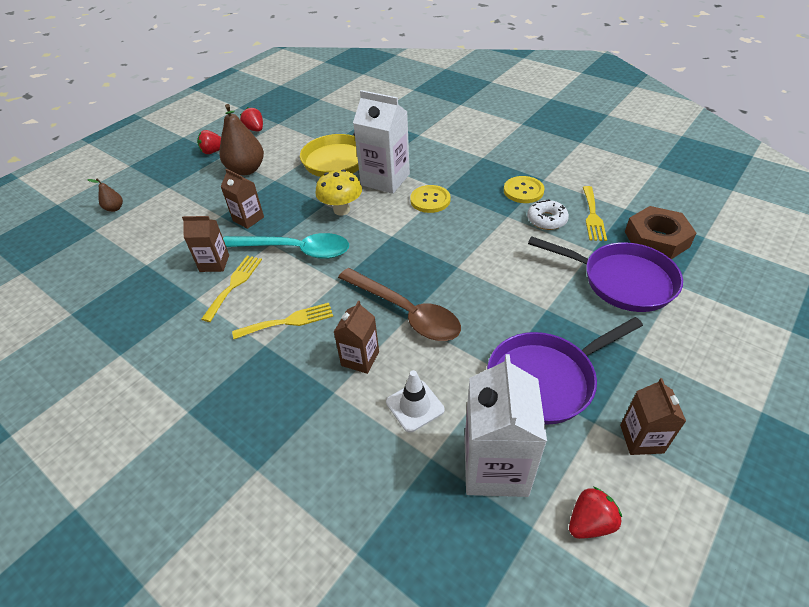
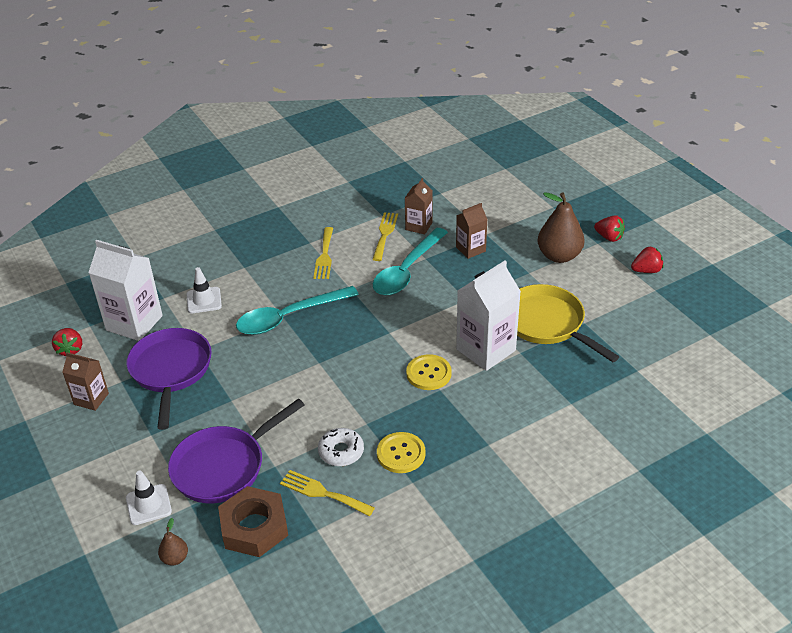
camera: 110 degrees right, 5 degrees down
brown pear [87,178,123,212] -> brown pear moved to [158,518,188,566]
red strawberry [197,130,221,154] -> red strawberry turned 120 degrees clockwise [594,215,625,242]
yellow fork [201,256,262,322] -> yellow fork turned 120 degrees counterclockwise [372,212,398,261]
yellow mushroom [315,169,362,215] -> none
brown carton [334,301,379,374] -> none
brown spoon [338,268,461,341] -> turquoise spoon [236,286,359,335]
none -> white traffic cone [126,470,172,525]

